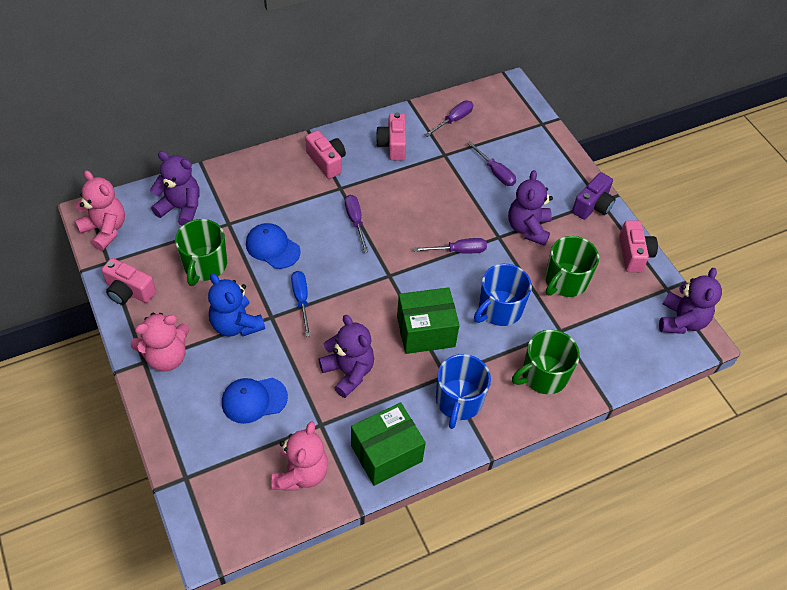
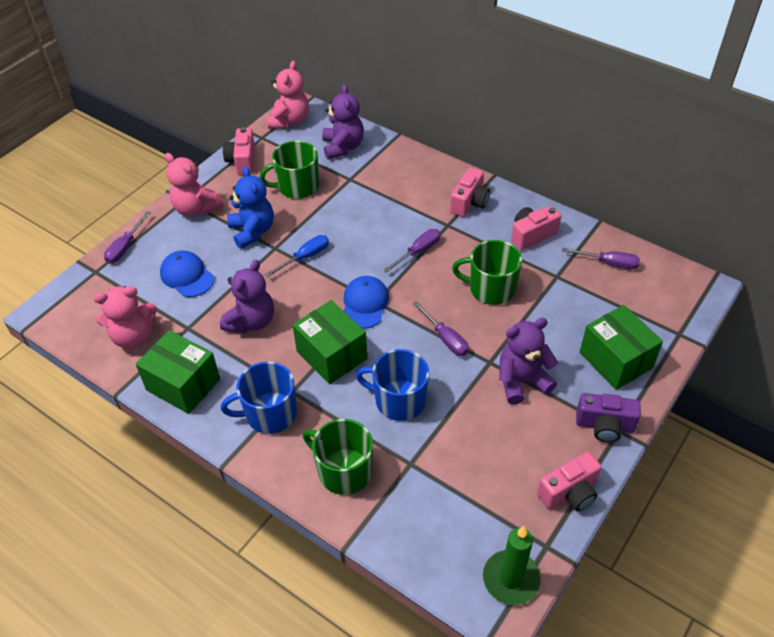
camera: 65 degrees right, 5 degrees down
blue teddy bear [208,274,265,337] -> blue teddy bear turned 135 degrees clockwise [227,166,274,249]
blue cap [246,223,301,269] -> blue cap moved to [344,276,389,329]
purple screwdriver [467,141,516,186] -> purple screwdriver moved to [104,211,151,264]
green mug [545,236,599,297] -> green mug moved to [452,240,522,305]
purple teddy bear [659,268,722,334] -> green candle [483,526,541,605]
none -> green box [580,305,663,390]

